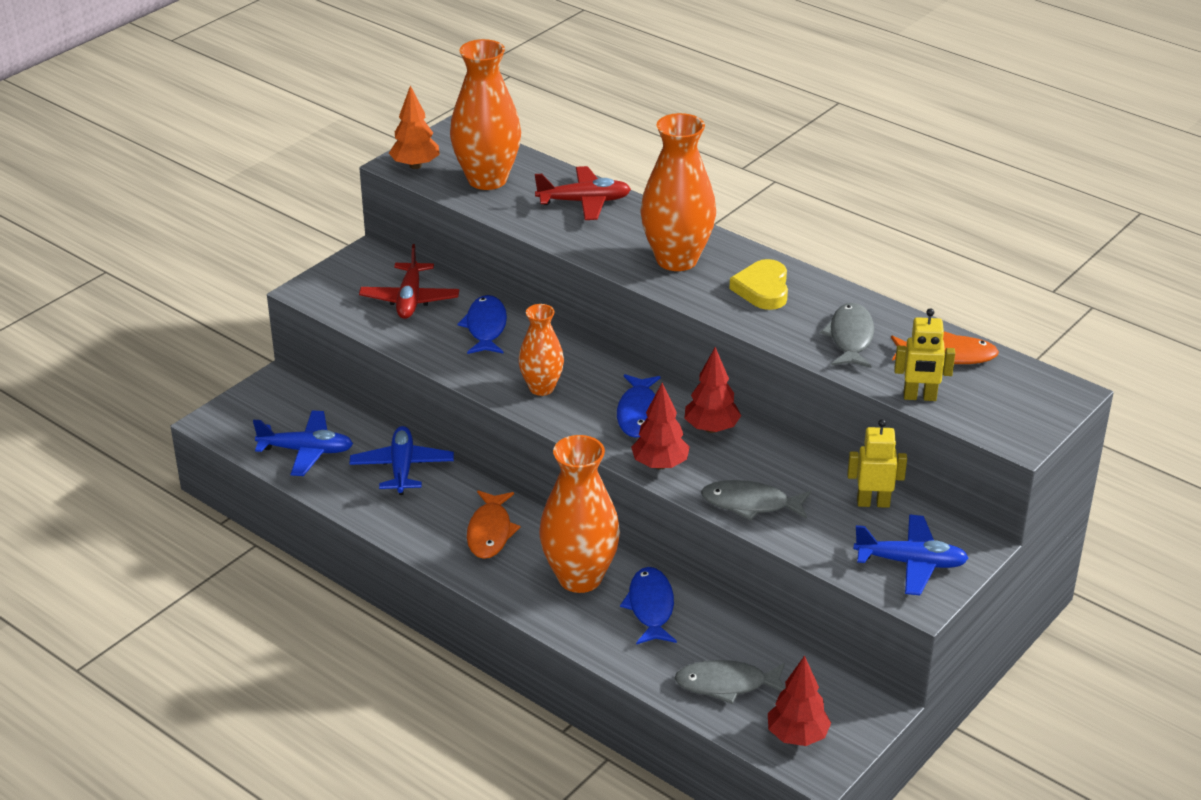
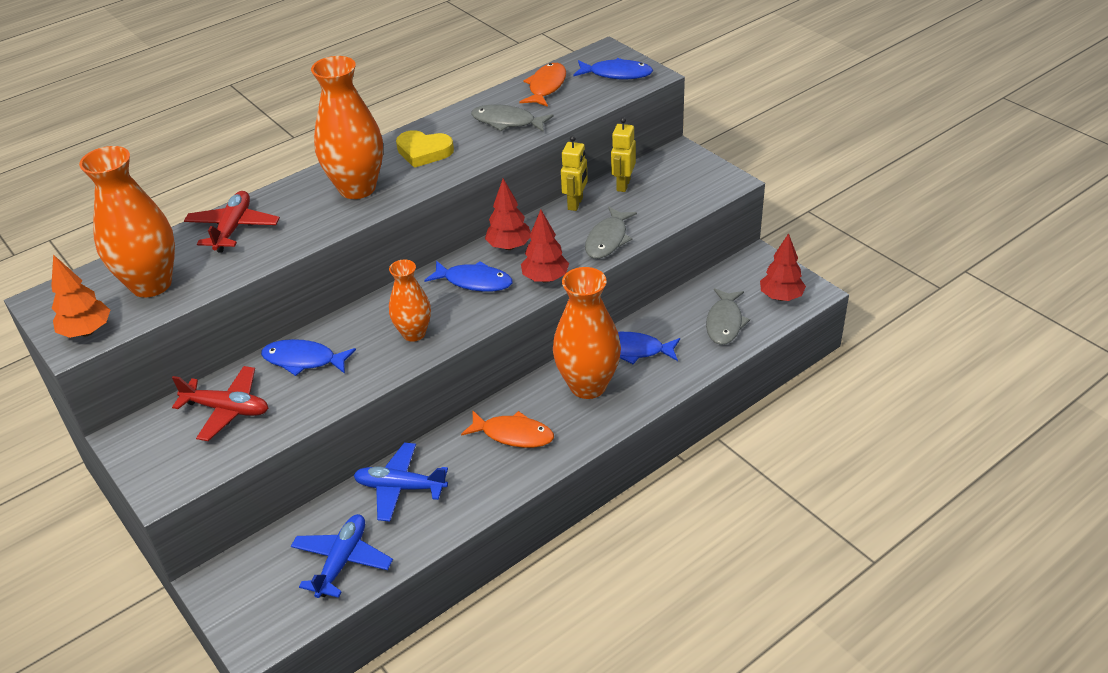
camera: 75 degrees left, 5 degrees up
blue plane [854,515,969,596] -> none
yellow robot [894,308,955,401] -> yellow robot moved to [561,135,588,211]
none -> blue fish [573,58,653,79]

